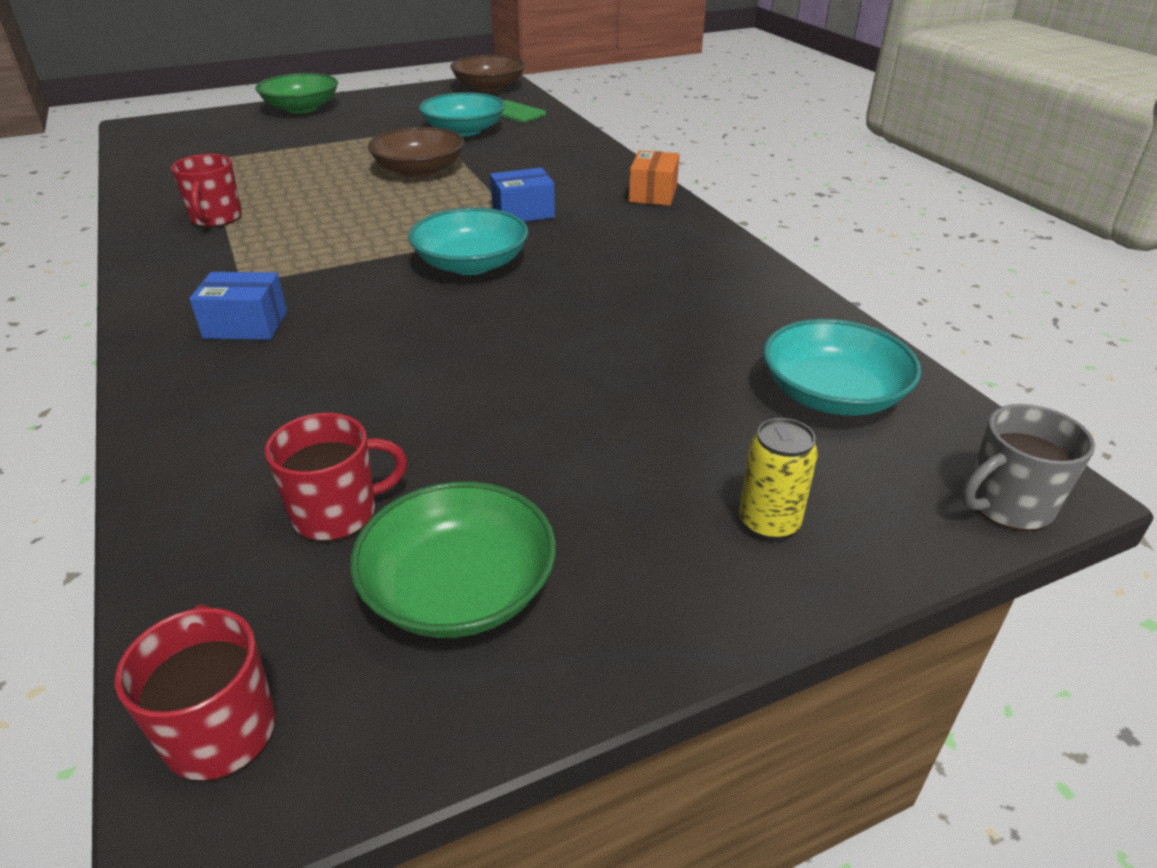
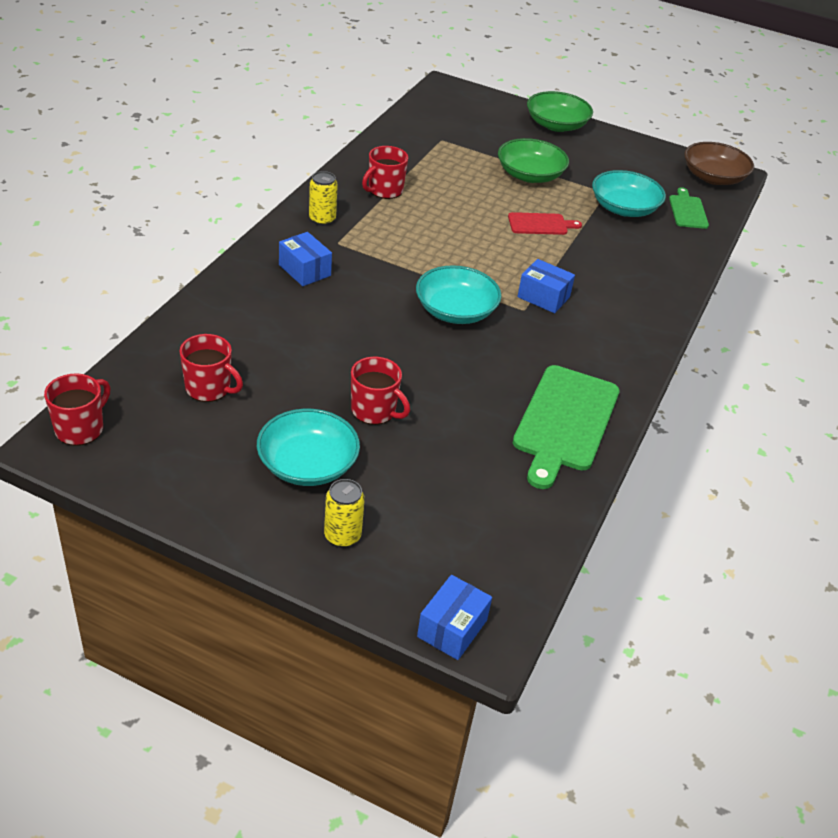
camera: 45 degrees right, 5 degrees up
green bowl [350,481,556,638] -> green bowl moved to [498,138,569,183]
brown bowl [368,127,464,178] -> red cutting board [508,212,582,235]
orange box [629,150,680,206] -> none
turquoise bowl [763,319,921,416] -> turquoise bowl moved to [257,409,360,486]
grey mug [962,404,1095,531] -> blue box [417,575,492,660]
none -> yellow can [309,171,338,226]
none -> red mug [351,357,410,425]
none -> green cutting board [513,365,620,489]

